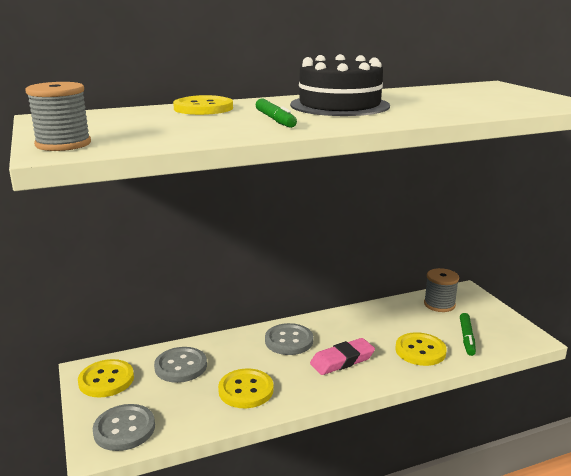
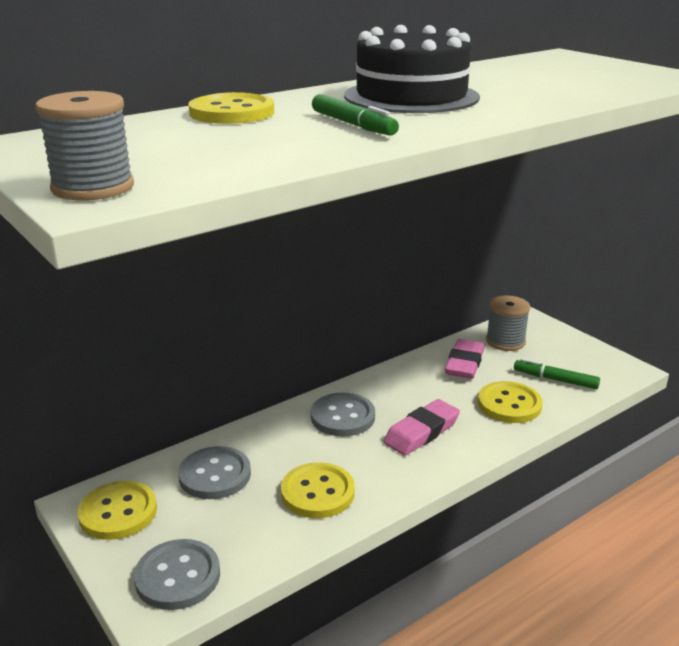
camera: 15 degrees left, 5 degrees up
green marker [460,313,476,356] -> green marker turned 120 degrees clockwise [514,358,600,389]
none -> pink eraser [445,339,485,379]

